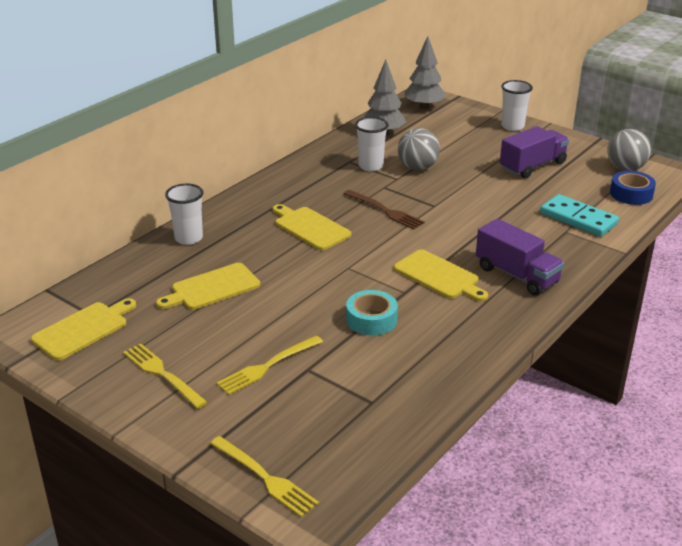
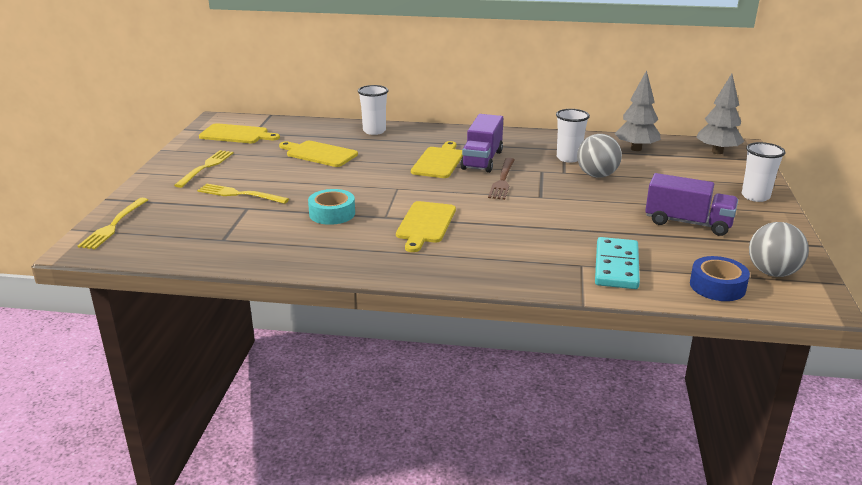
camera: 60 degrees right, 5 degrees down
purple truck [476,219,564,296] -> purple truck moved to [460,114,503,173]

